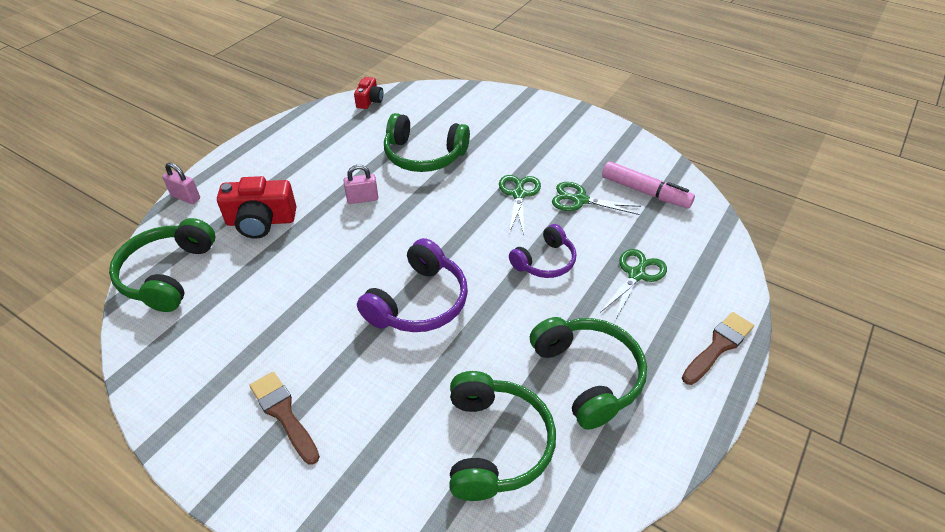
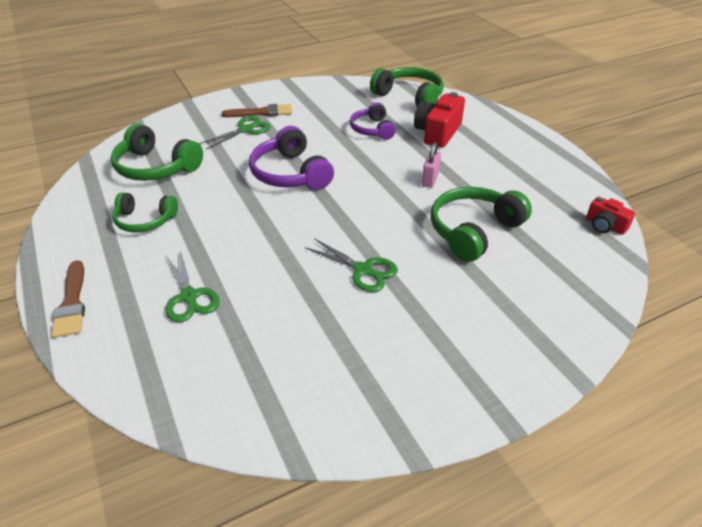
camera: 120 degrees right, 5 degrees down
pink padlock [162,162,200,204] -> none
purple headphones [509,224,576,278] -> purple headphones moved to [350,102,396,140]
green headphones [530,317,647,430] -> green headphones [112,192,178,232], size x0.65
green scissors [552,182,641,215] -> green scissors moved to [199,116,271,149]
pink marker [602,161,695,208] -> none

